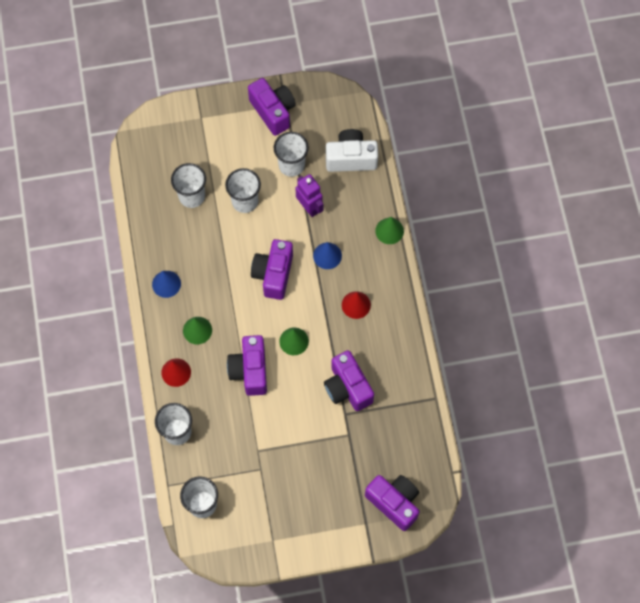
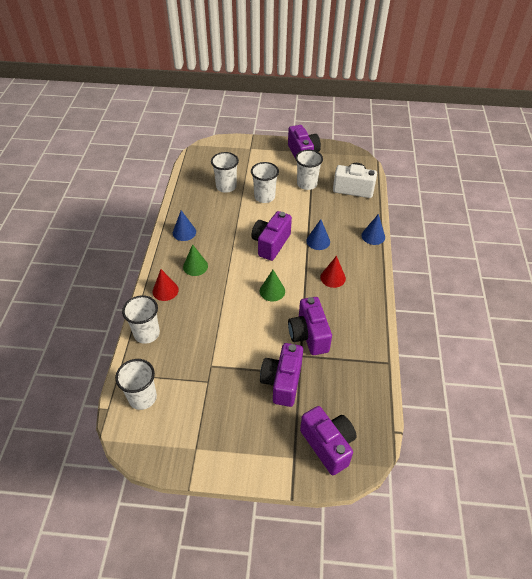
camera: 15 degrees right, 20 degrees down
purple camera [227,335,267,396] -> purple camera moved to [260,343,303,407]
purple robot [296,174,323,217] -> none
green cone [375,217,404,244] -> blue cone [362,214,385,245]

